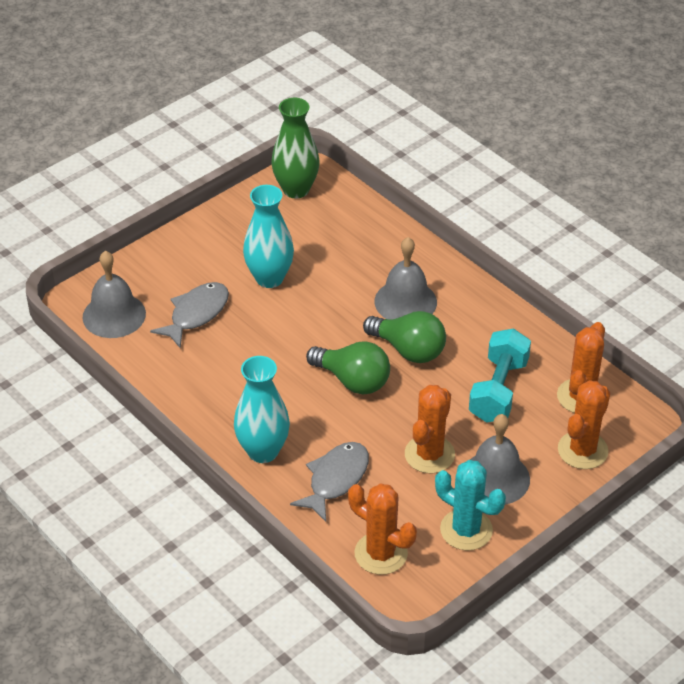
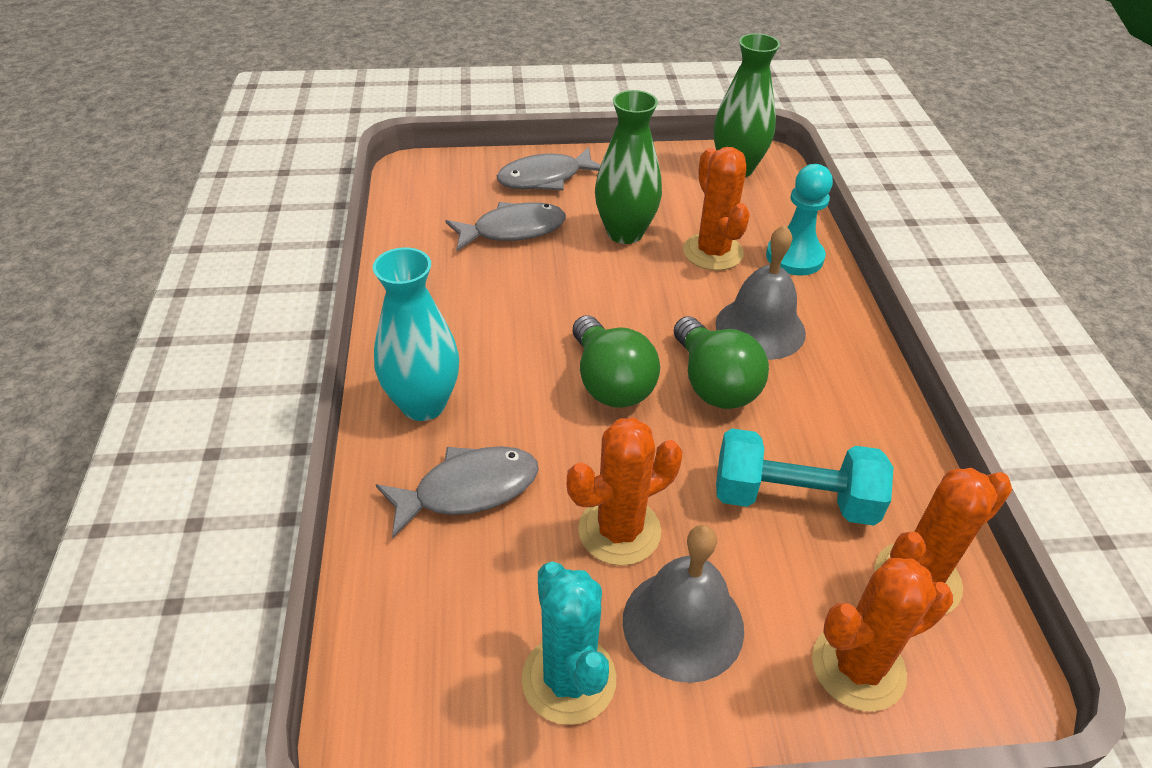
camera: 35 degrees right, 0 degrees up
grey bell [83,251,146,338] -> none
turquoise vase [243,185,294,288] -> green vase [595,90,662,244]
orange cactus [348,483,417,575] -> orange cactus moved to [683,147,750,271]
turquoise dumbbell [469,328,531,423] -> turquoise dumbbell turned 45 degrees clockwise [716,428,894,526]
none -> grey fish [497,147,601,190]
none -> turquoise pawn [766,164,833,276]

